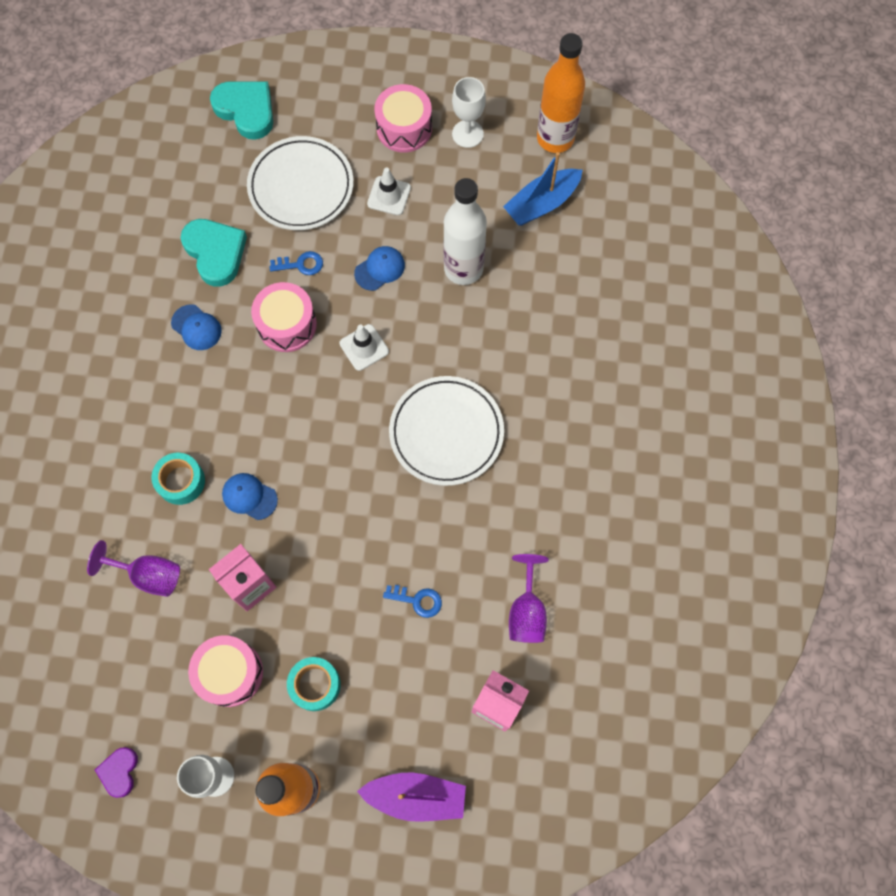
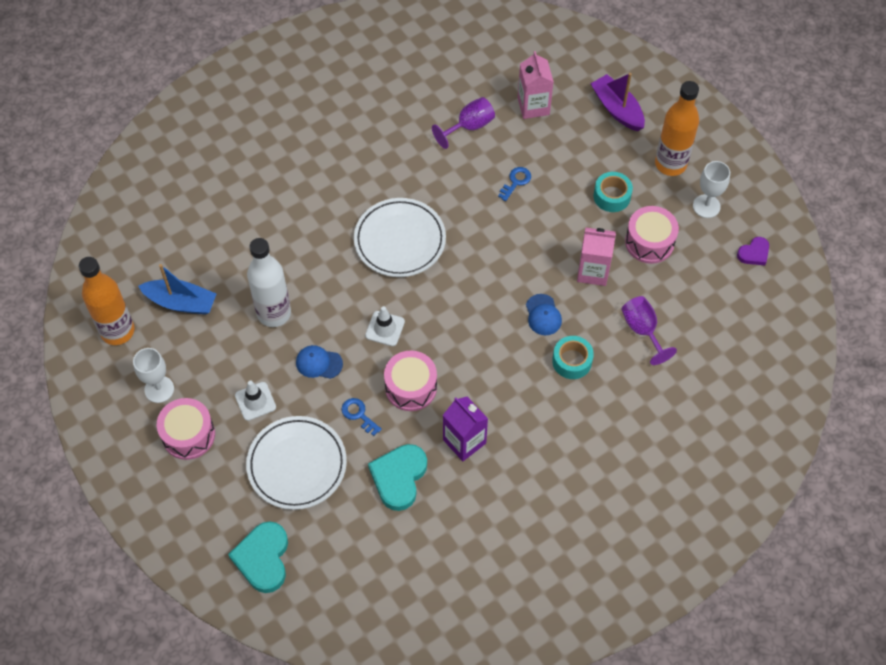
camera: 130 degrees left, 10 degrees down
blue cap [171,304,222,350] -> purple carton [443,397,488,461]
blue key [383,585,442,618] -> blue key turned 60 degrees clockwise [498,167,531,201]

